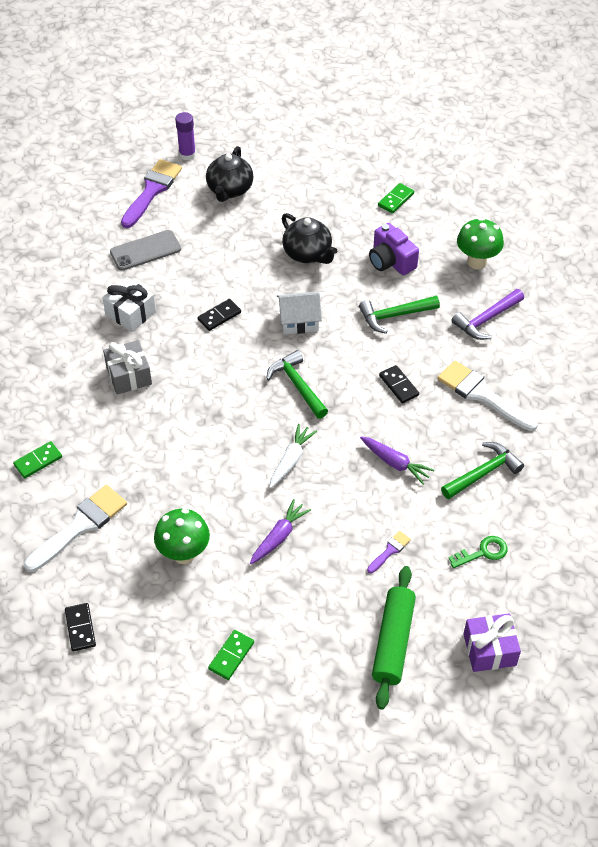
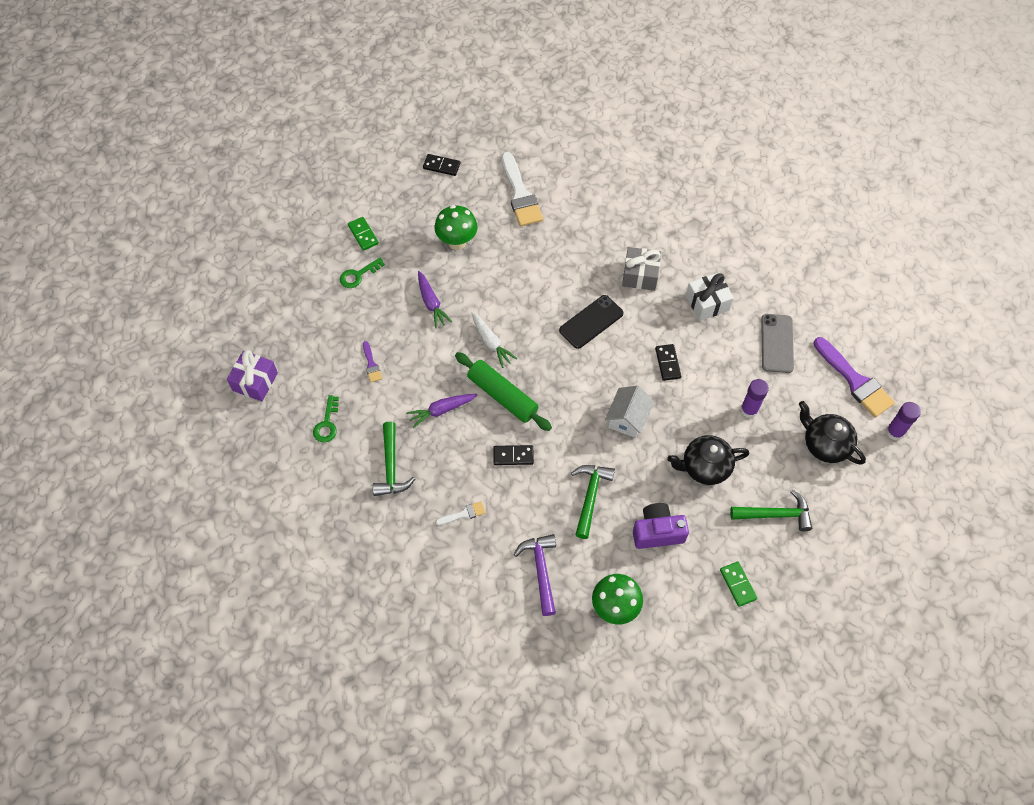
camera: 120 degrees right, 10 degrees up
green domino [13,441,62,479] -> none
green hammer [266,350,328,419] -> green hammer moved to [730,490,812,531]
green rolling pin [372,566,416,710] -> green rolling pin moved to [455,352,552,431]
white brush [438,360,538,431] -> white brush [436,501,486,525], size x0.47
none -> green key [340,258,385,288]
none -> black phone [559,295,624,349]
none -> purple glue stick [740,379,769,418]

